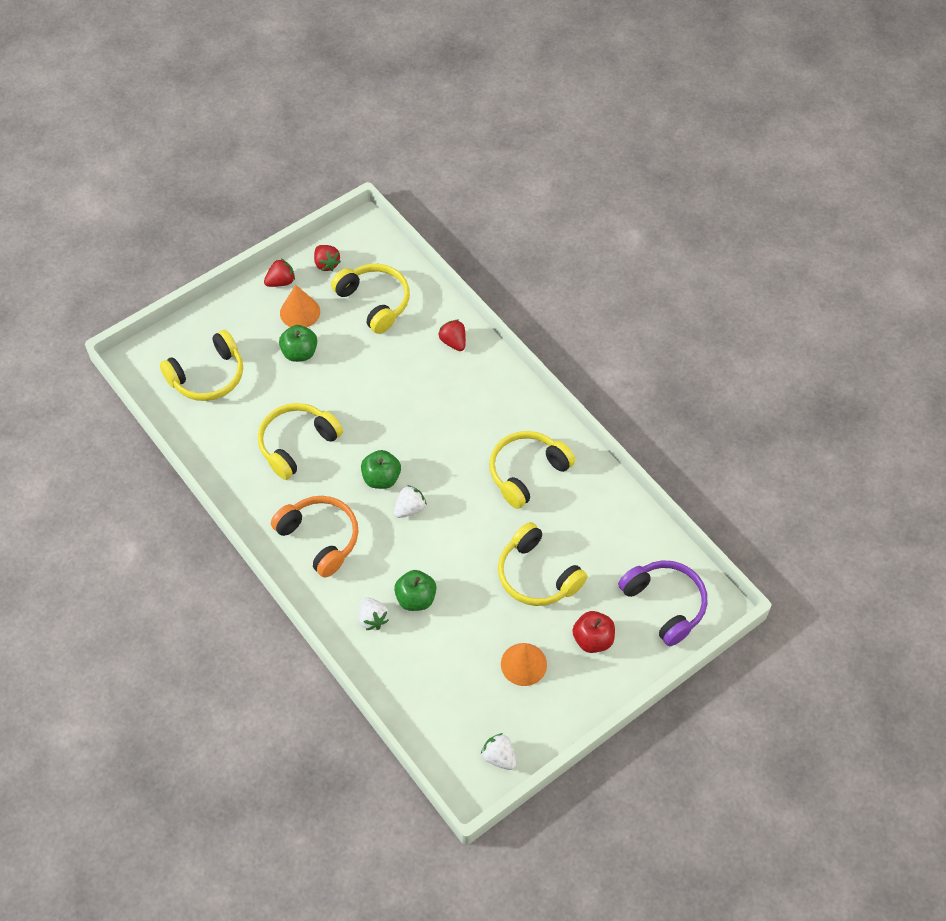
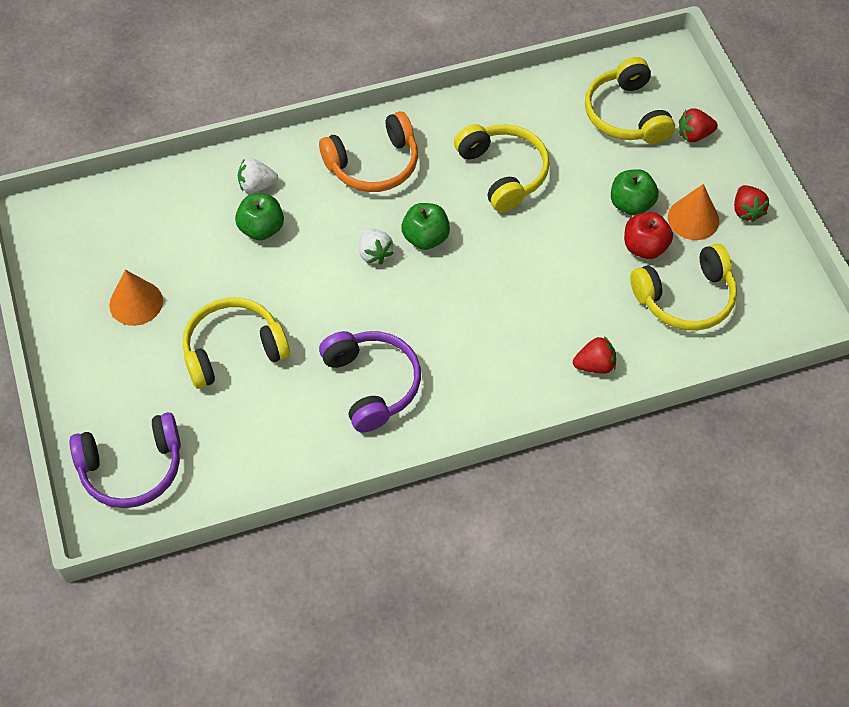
camera: 110 degrees right, 0 degrees up
red strawberry [314,245,341,271] -> red strawberry moved to [679,108,718,142]
white strawberry [481,733,516,770] -> none
yellow headphones [489,431,575,509] -> purple headphones [319,331,421,432]
red apple [573,611,615,653] -> red apple moved to [624,212,673,259]

